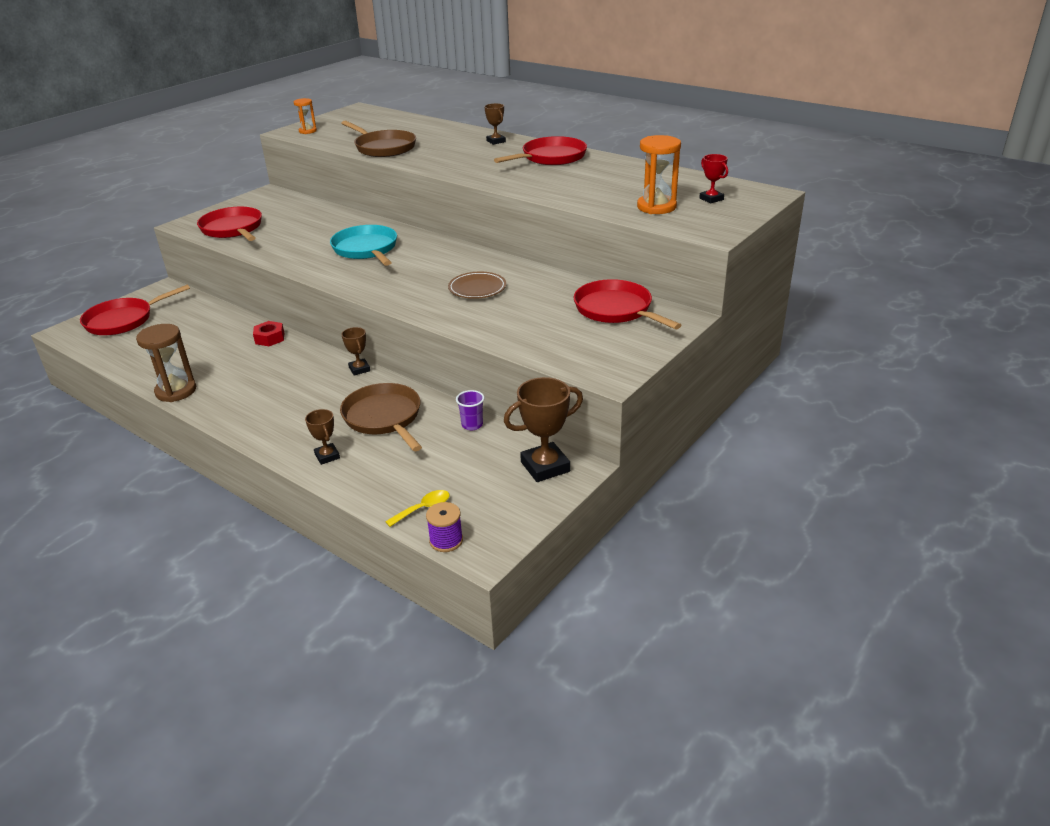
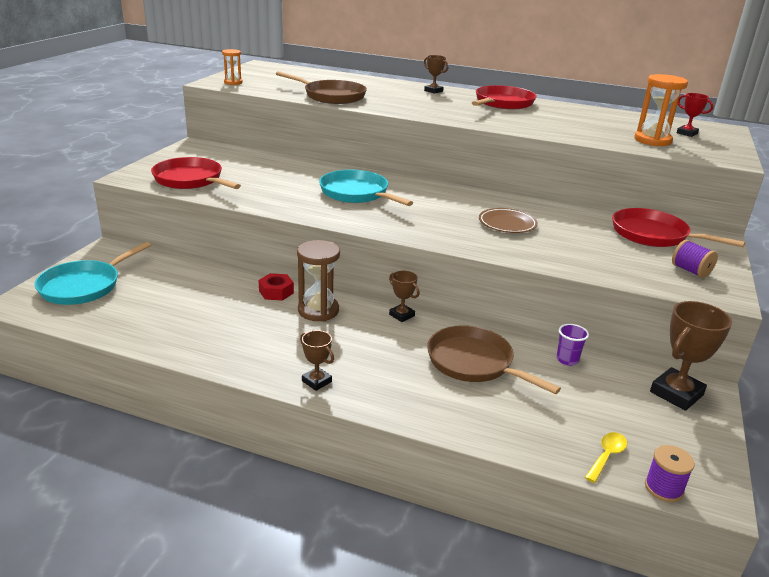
camera: 20 degrees left, 5 degrees down
red pan [80,285,190,335] -> turquoise pan [35,242,151,305]
brown hourglass [136,324,196,402] -> brown hourglass moved to [297,240,340,321]
brown trophy [305,409,340,465] -> brown trophy moved to [300,330,334,391]
none -> purple spool [672,240,718,278]

